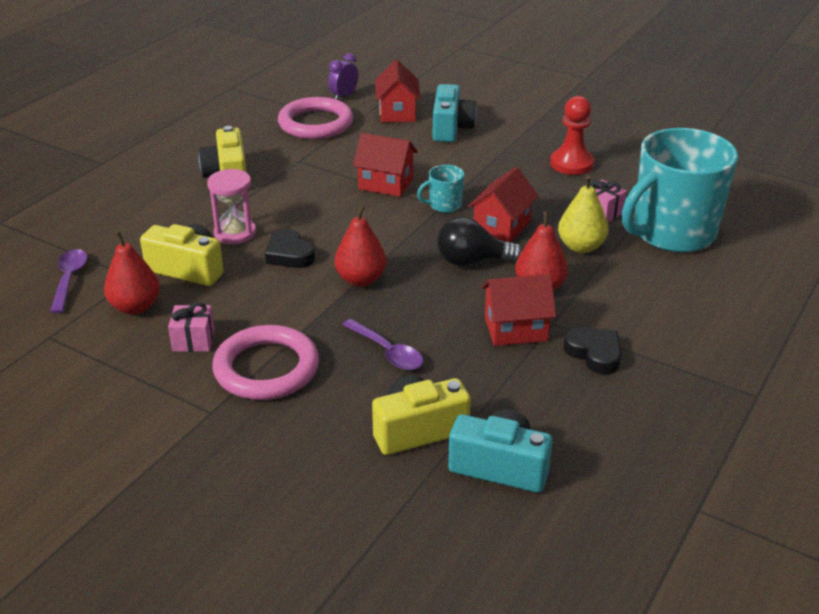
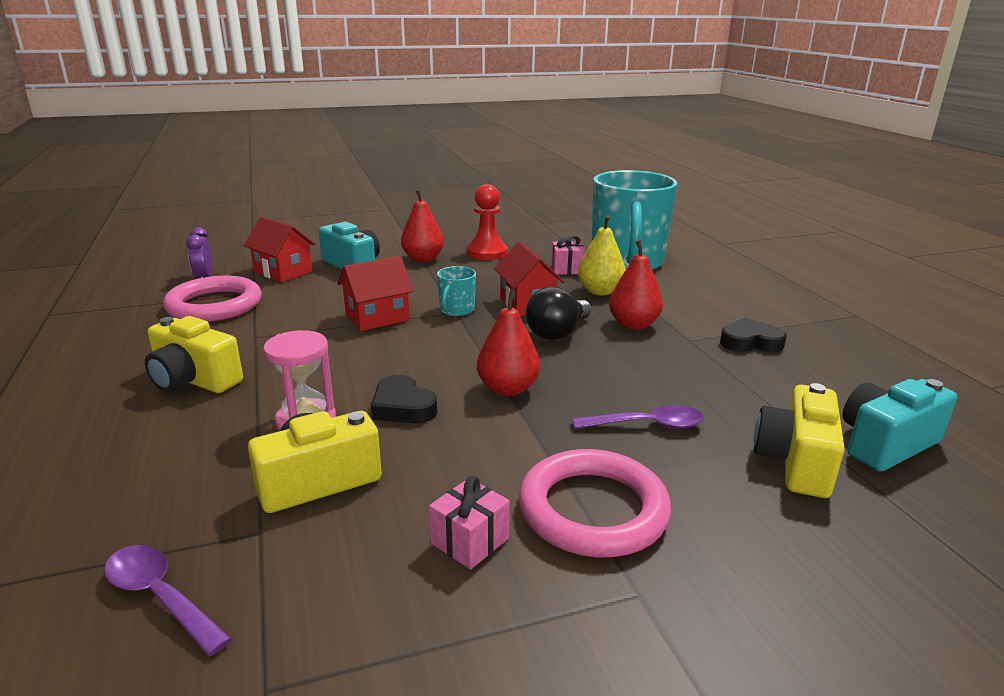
camera: 50 degrees left, 10 degrees down
red pear [104,231,160,314] -> red pear moved to [401,189,444,262]
black heart [265,229,315,268] -> black heart turned 45 degrees clockwise [371,375,437,423]
red house [481,274,556,346] -> none

